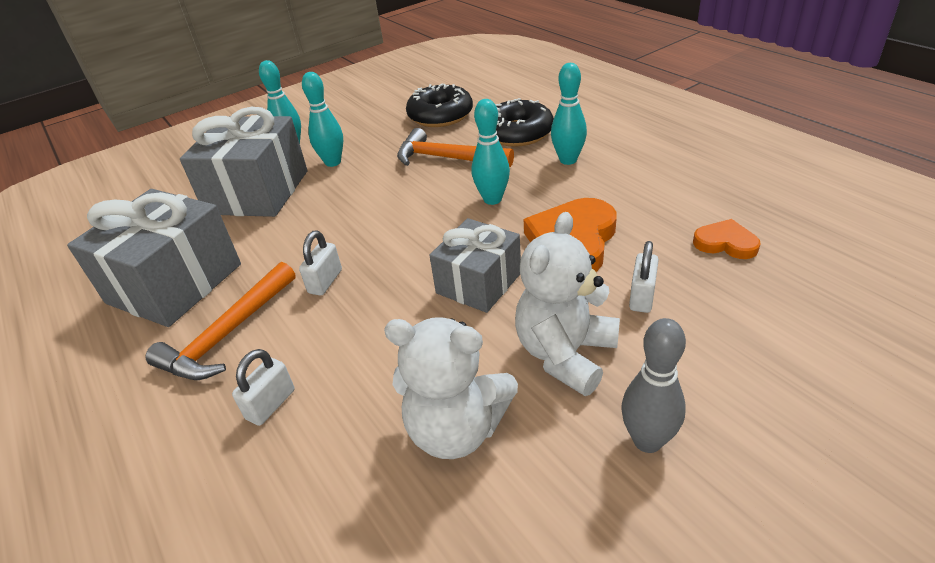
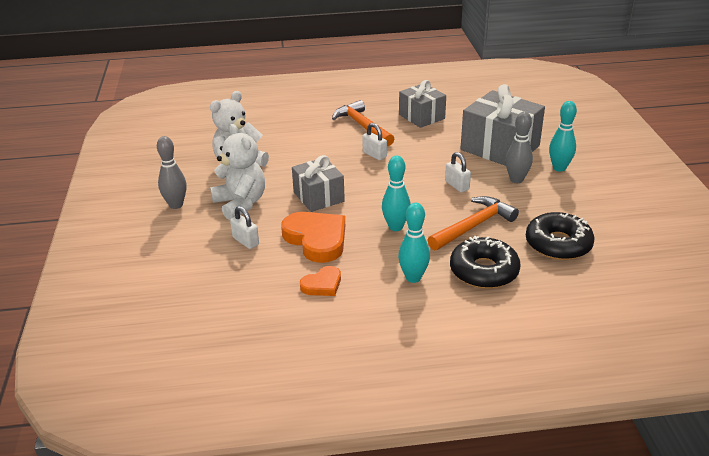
camera: 115 degrees right, 5 degrees down
grey gift [67,189,241,327] -> grey gift [399,80,446,128], size x0.63
white padlock [232,349,295,426] -> white padlock moved to [445,152,471,192]
turquoise bowling pin [302,72,343,167] -> grey bowling pin [506,112,533,183]
orange heart [693,219,761,259] -> orange heart moved to [300,266,341,296]

